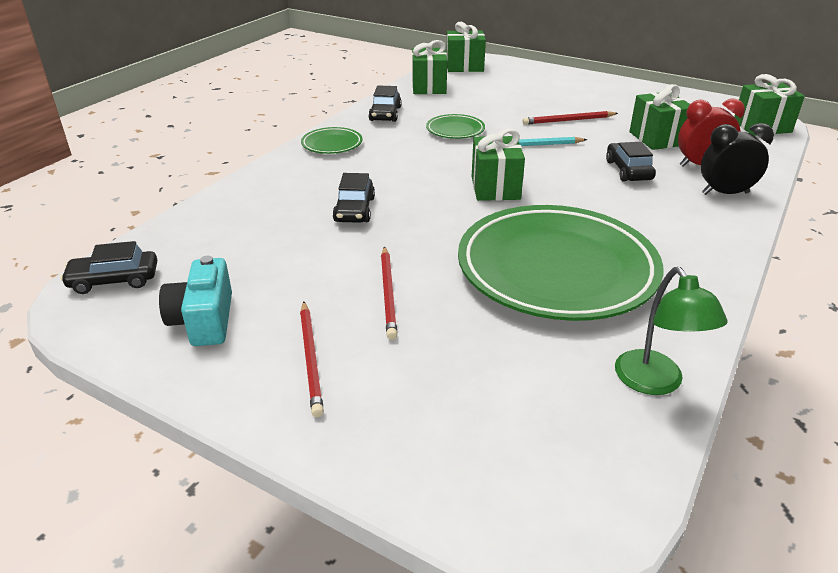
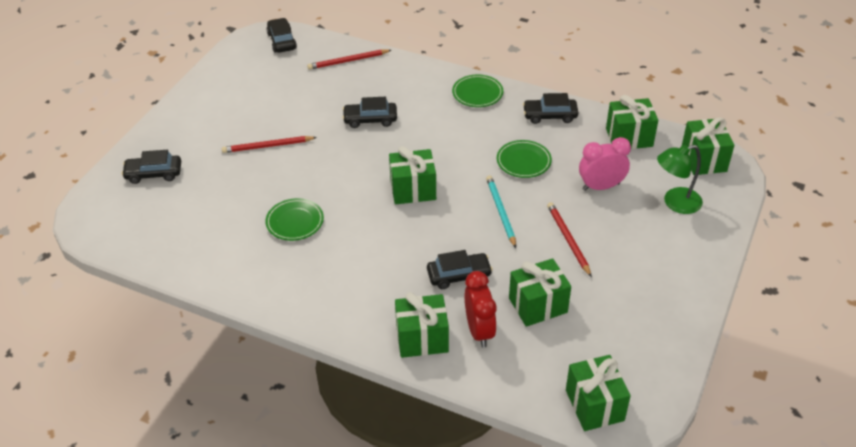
camera: 85 degrees right, 10 degrees up
turquoise camera [159,256,232,346] -> none
red pencil [300,301,324,417] -> red pencil moved to [307,49,391,70]
green plate [458,205,663,321] -> green plate [265,198,324,241], size x0.41
green lamp [615,267,728,395] -> green lamp moved to [657,145,703,214]
black clock [701,123,774,195] -> green gift [395,292,449,358]
none -> black car [122,150,181,184]
none -> pink clock [579,137,631,191]

